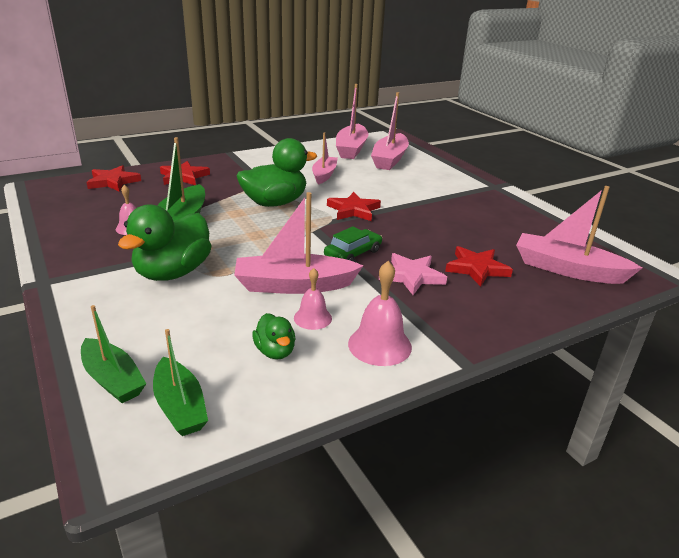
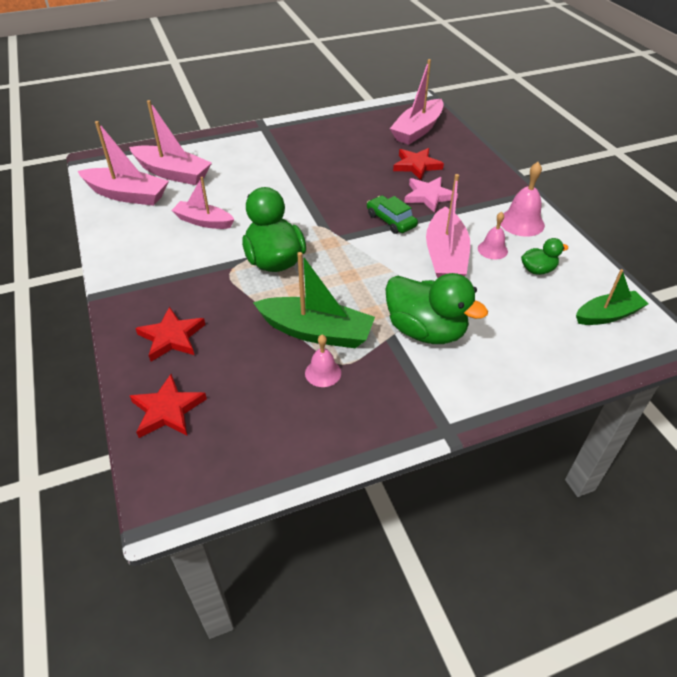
camera: 80 degrees left, 15 degrees up
green boat [81,305,146,403] -> none
red star [327,192,381,221] -> none

